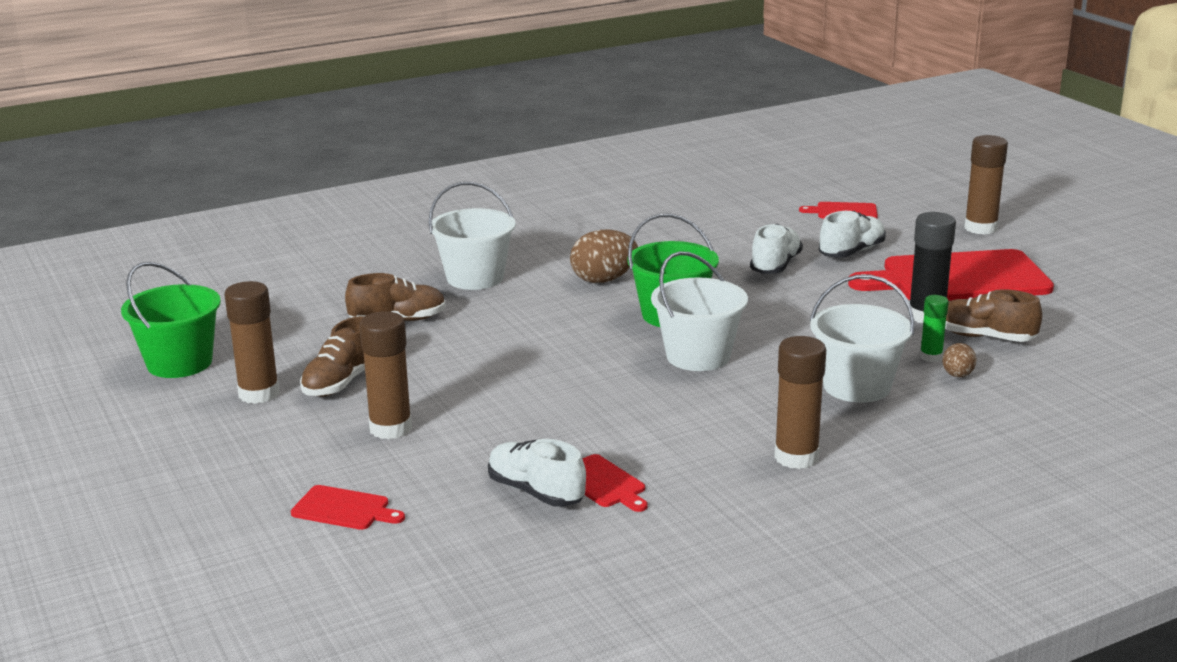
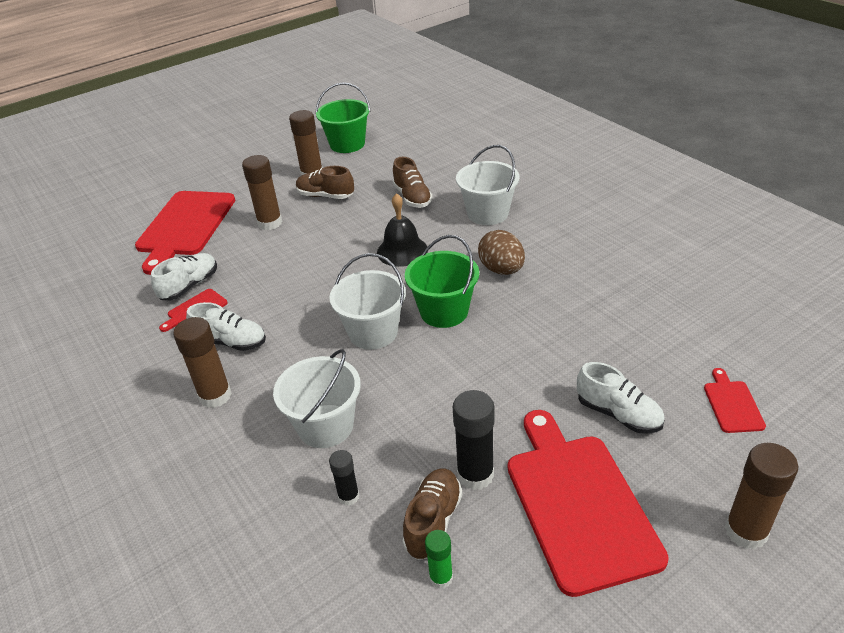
camera: 85 degrees right, 15 degrees up
red cutting board [291,485,405,530] -> red cutting board [135,191,235,275], size x2.28
white shoe [750,224,803,274] -> white shoe moved to [186,302,266,351]
green glue stick [920,295,949,362] -> green glue stick moved to [425,530,453,589]
brown egg [942,343,977,377] -> black glue stick [329,450,359,506]
none -> black bell [377,193,428,267]

